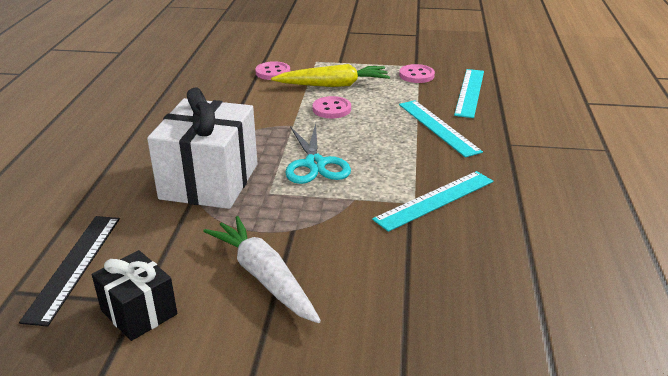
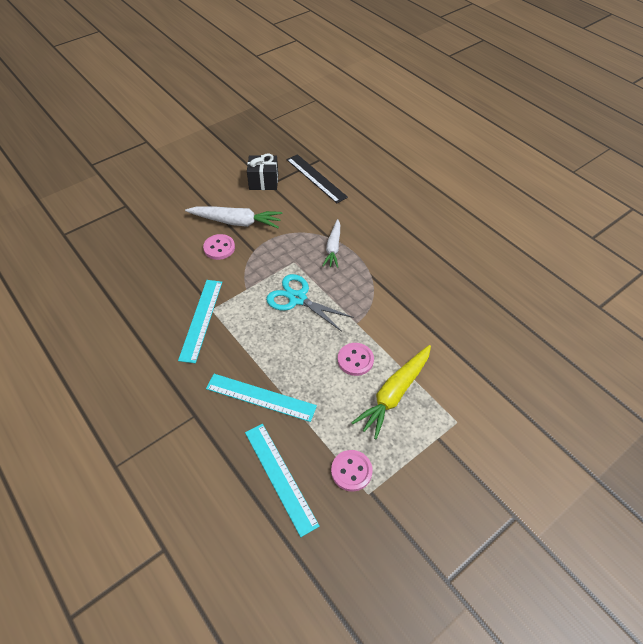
camera: 135 degrees right, 20 degrees up
white gift [147,87,257,209] -> white carrot [322,219,340,268]
pink button [255,61,290,80] -> pink button moved to [203,234,235,260]

